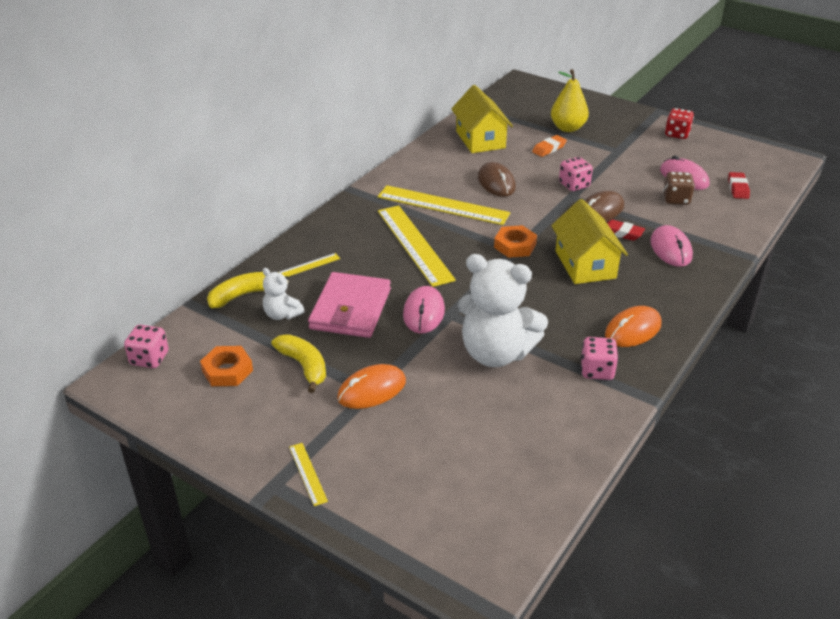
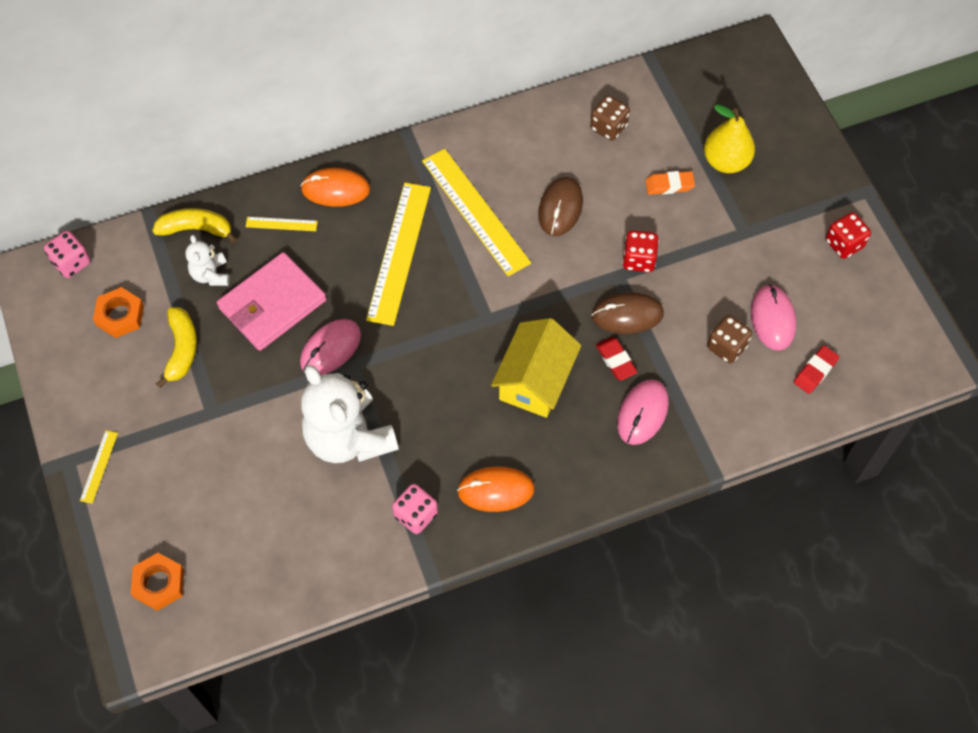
camera: 35 degrees right, 25 degrees up
orange mouse [337,364,406,409] -> orange mouse moved to [301,168,370,207]
yellow house [451,85,513,153] -> brown dice [590,95,630,141]
orange nut [494,225,537,258] -> orange nut moved to [131,553,184,611]
pink dice [559,157,593,191] -> red dice [623,230,659,272]

